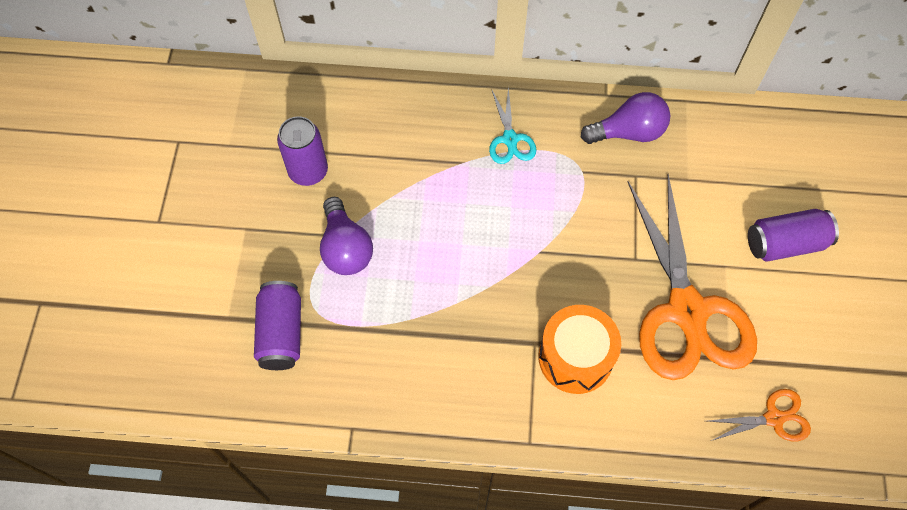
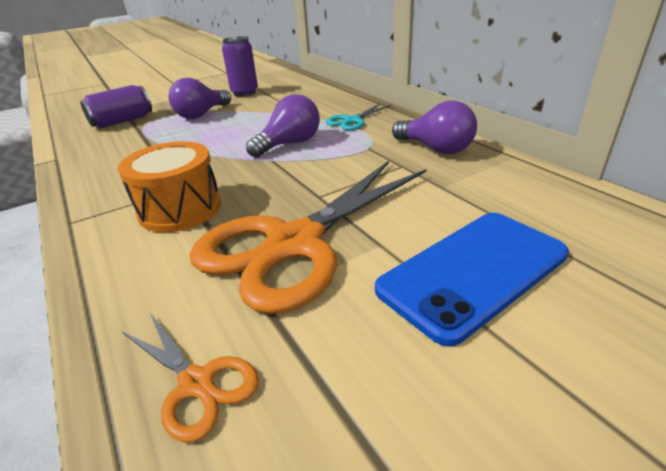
camera: 55 degrees right, 30 degrees down
purple can [748,209,839,262] -> blue phone [375,213,569,347]
none -> purple light bulb [246,94,320,158]

